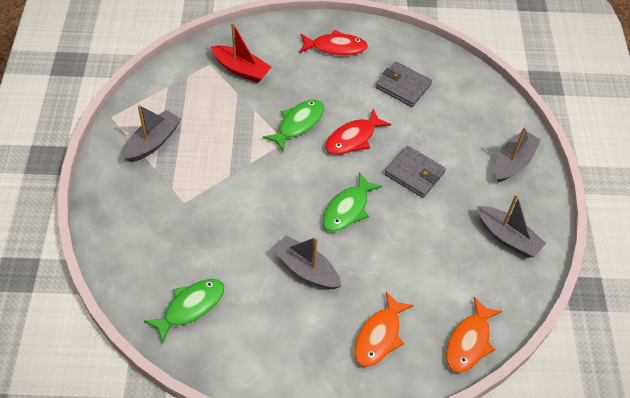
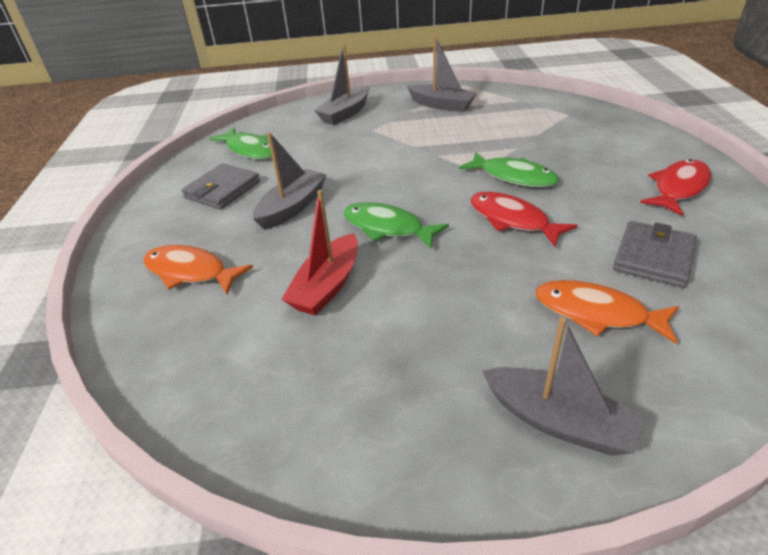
camera: 90 degrees right, 15 degrees down
red boat [211,23,272,83] -> red boat moved to [281,190,358,316]
red fish [299,30,368,56] -> red fish turned 135 degrees counterclockwise [640,159,711,216]
grey wallet [385,146,446,198] -> grey wallet moved to [182,163,260,210]
orange fish [446,297,502,373] -> orange fish moved to [535,280,679,344]
grey boat [477,194,546,257] -> grey boat moved to [314,43,369,125]

